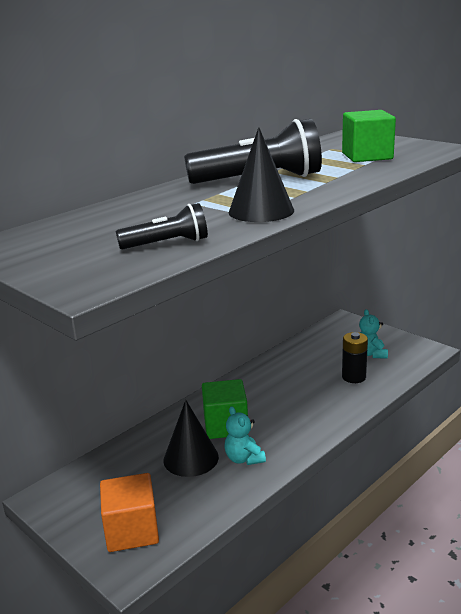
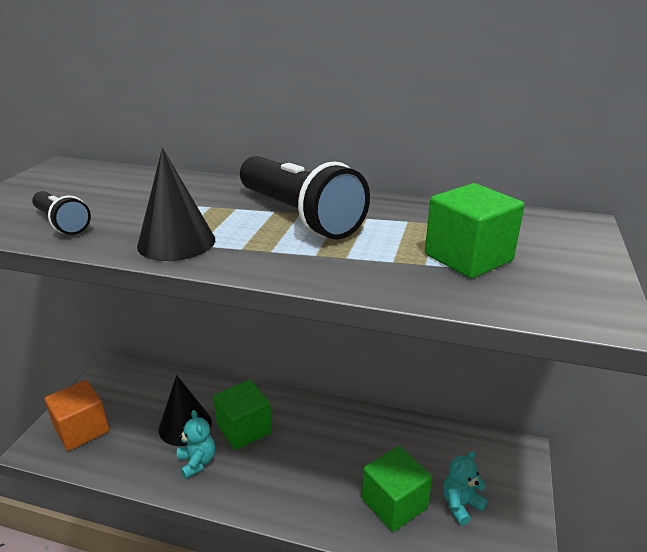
camera: 60 degrees right, 5 degrees up
turquoise teddy bear [225,406,266,465] -> turquoise teddy bear turned 120 degrees clockwise [177,410,215,479]
black battery [342,332,368,383] -> green cube [362,446,432,532]

